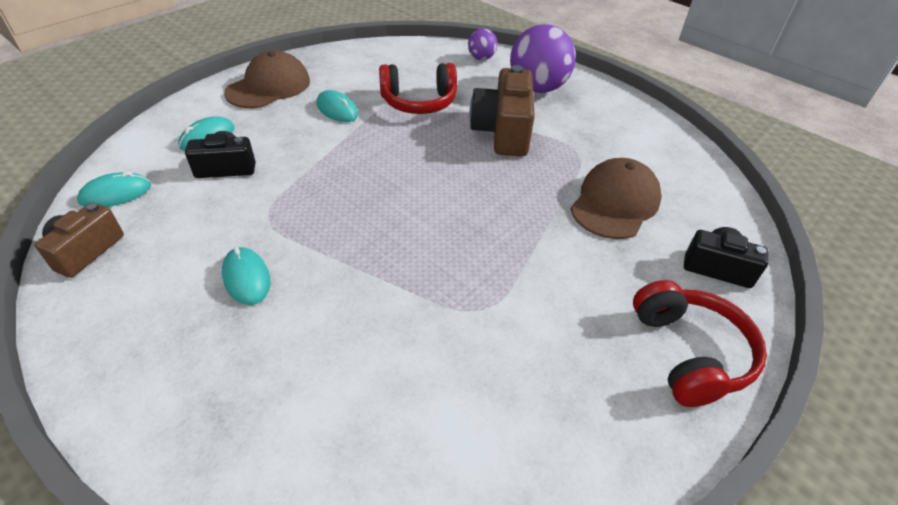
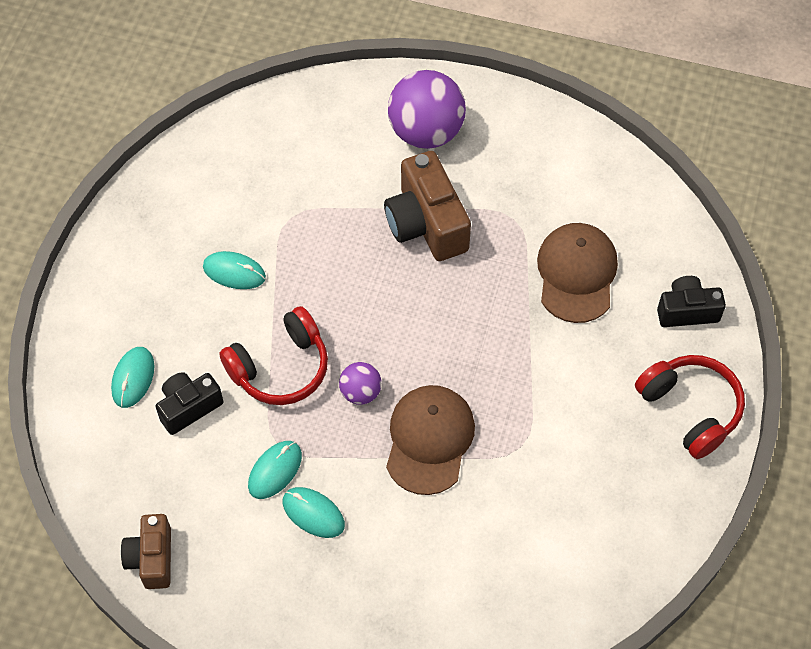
camera: 25 degrees left, 15 degrees up
turquoise mouse [77,172,151,207] -> turquoise mouse moved to [248,441,302,499]
brown cap [224,51,310,108] -> brown cap moved to [386,385,475,495]
red headphones [379,63,457,114] -> red headphones moved to [219,306,328,405]
purple ball [468,29,498,60] -> purple ball moved to [339,362,382,405]

